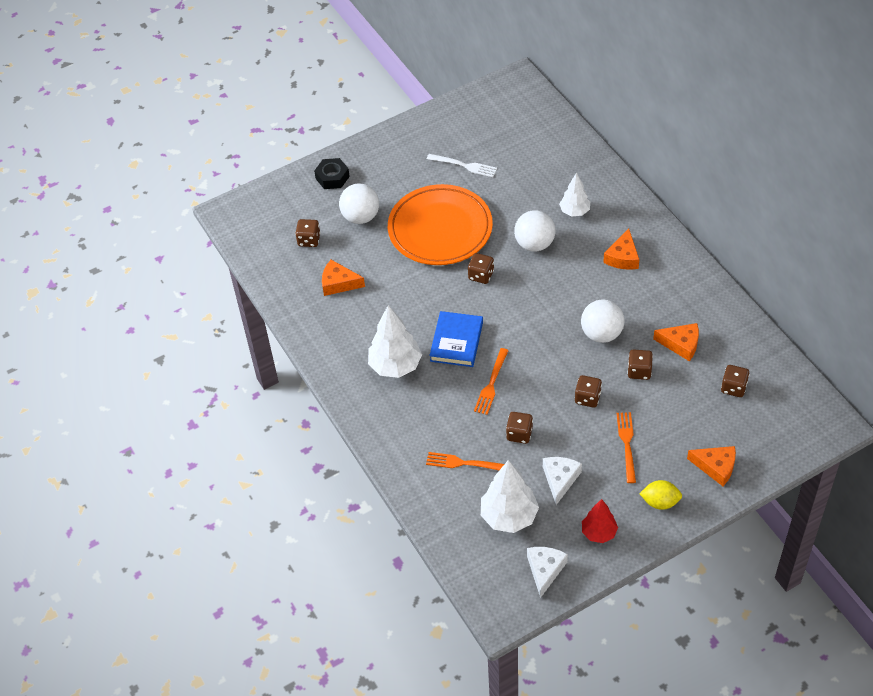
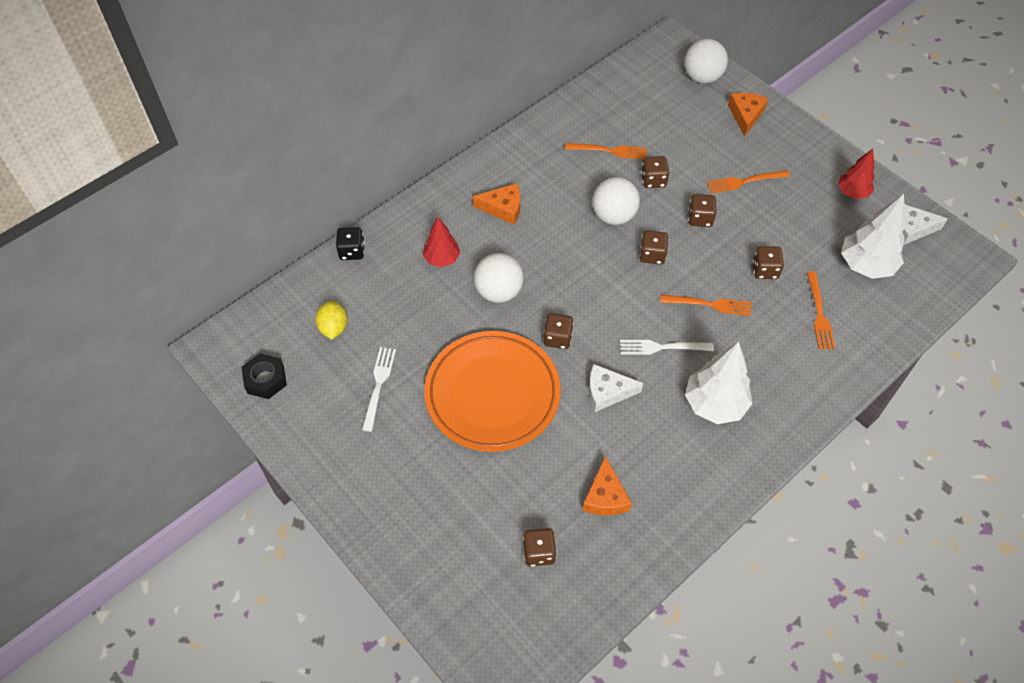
camera: 105 degrees left, 5 degrees up
black nut [314,158,350,189] -> black nut moved to [242,353,287,399]
white ball [339,183,379,224] -> white ball moved to [684,39,728,83]
blue book [429,311,483,367] -> white fork [620,340,714,355]
white cheese [543,457,582,505] -> white cheese moved to [589,364,643,412]
white tree [559,172,590,216] -> red tree [423,217,460,267]
yellow lemon [639,480,682,510] -> yellow lemon moved to [315,300,348,340]
orange cheese [653,323,699,362] -> orange fork [565,143,647,159]
brown dice [721,365,749,397] -> brown dice moved to [640,231,669,265]
none -> black dice [336,227,365,260]

